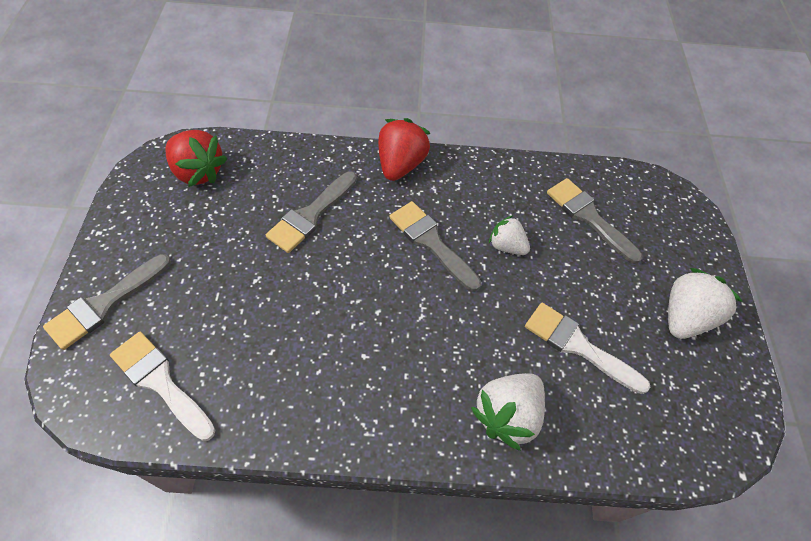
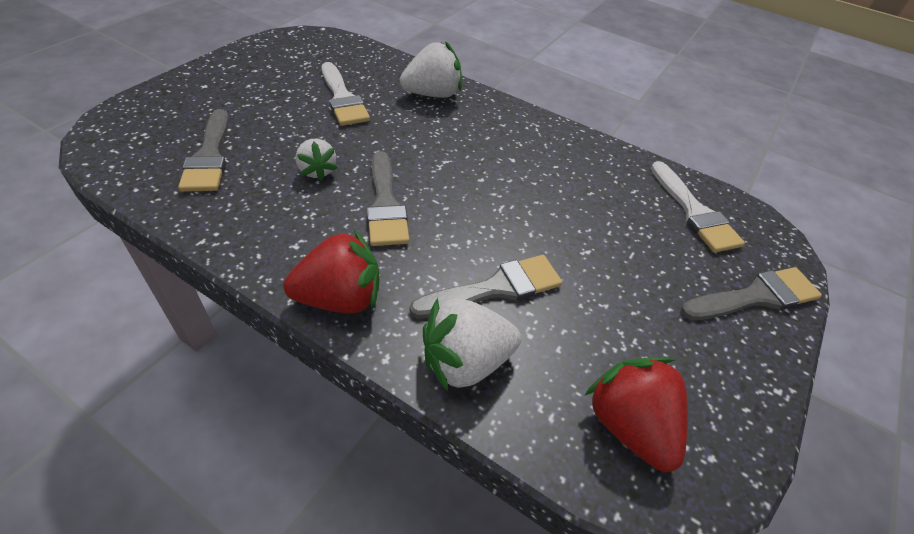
camera: 150 degrees left, 10 degrees down
red strawberry [378,118,430,181] -> red strawberry turned 150 degrees counterclockwise [283,230,380,314]
white strawberry [668,268,743,339] -> white strawberry moved to [423,297,521,392]

